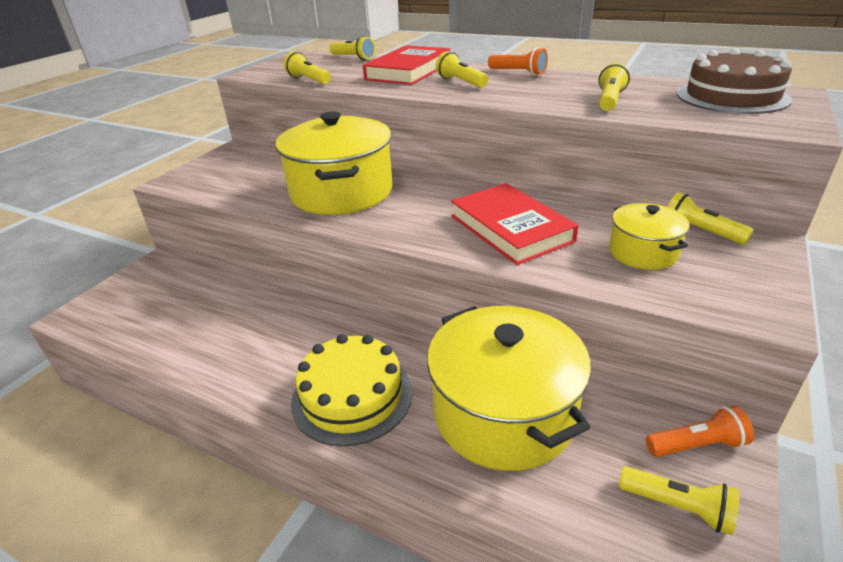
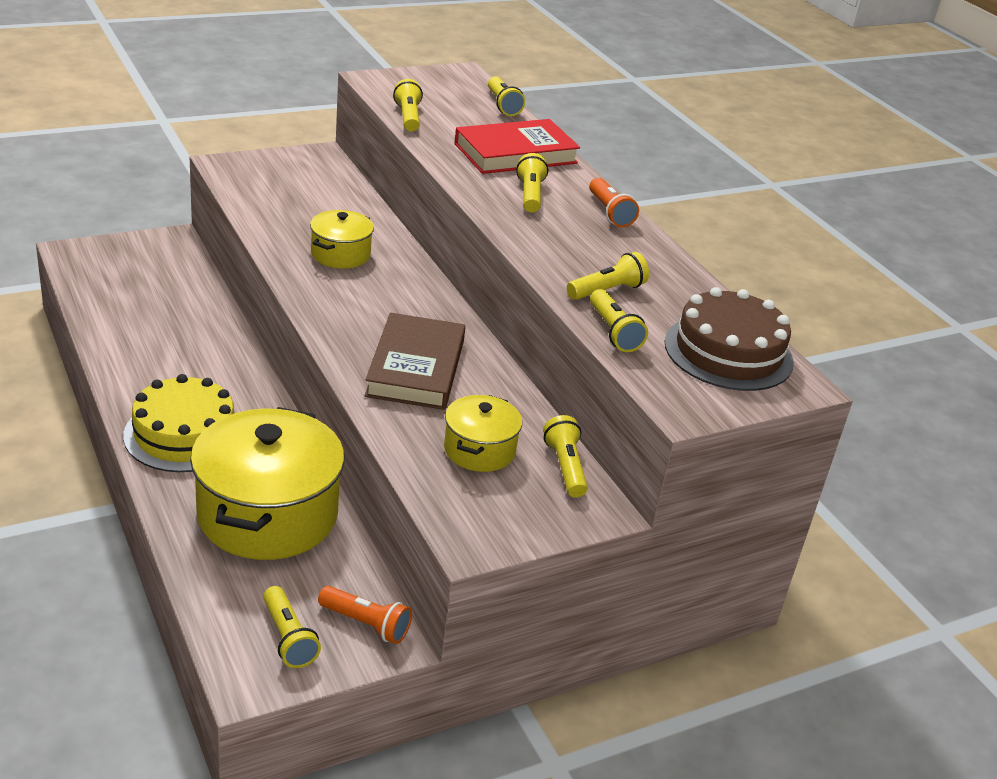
camera: 30 degrees right, 0 degrees up
yellow pot [276,111,393,215] -> yellow pot [310,210,374,269], size x0.51
red book [451,183,578,265] -> brown book [364,313,465,410]
none -> yellow flashlight [590,289,648,352]

